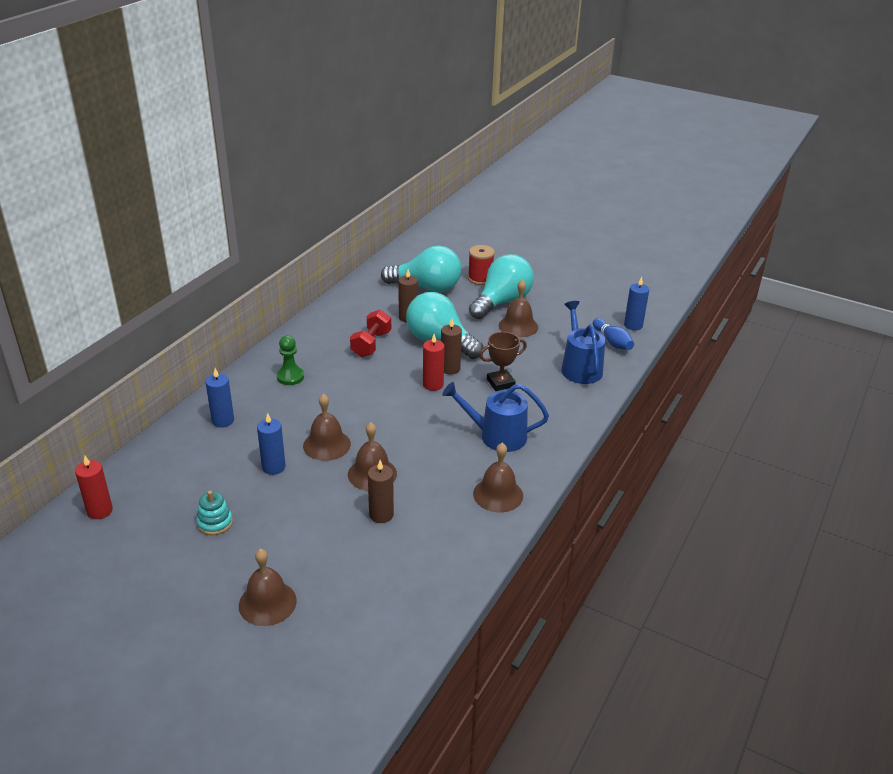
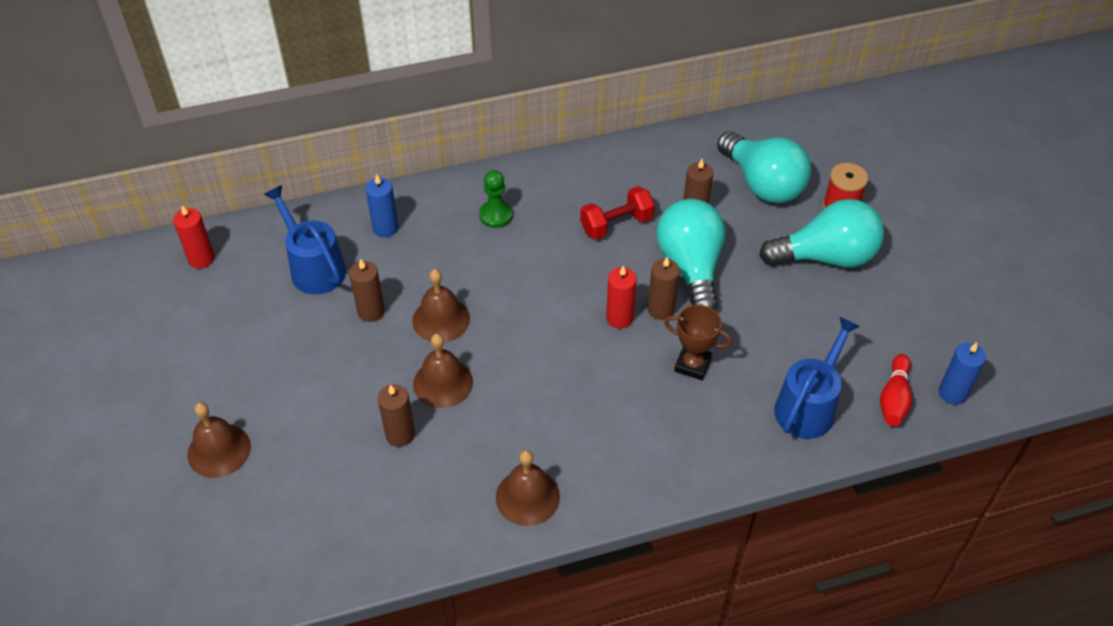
camera: 45 degrees right, 15 degrees up
turquoise stacking toy [196,491,233,535] -> none
blue candle [257,413,286,475] -> brown candle [349,259,385,322]
blue watering can [442,382,549,452] -> blue watering can moved to [264,185,346,294]
brown bell [499,279,538,338] -> none
blue bowling pin [593,318,634,350] -> red bowling pin [880,354,912,426]

